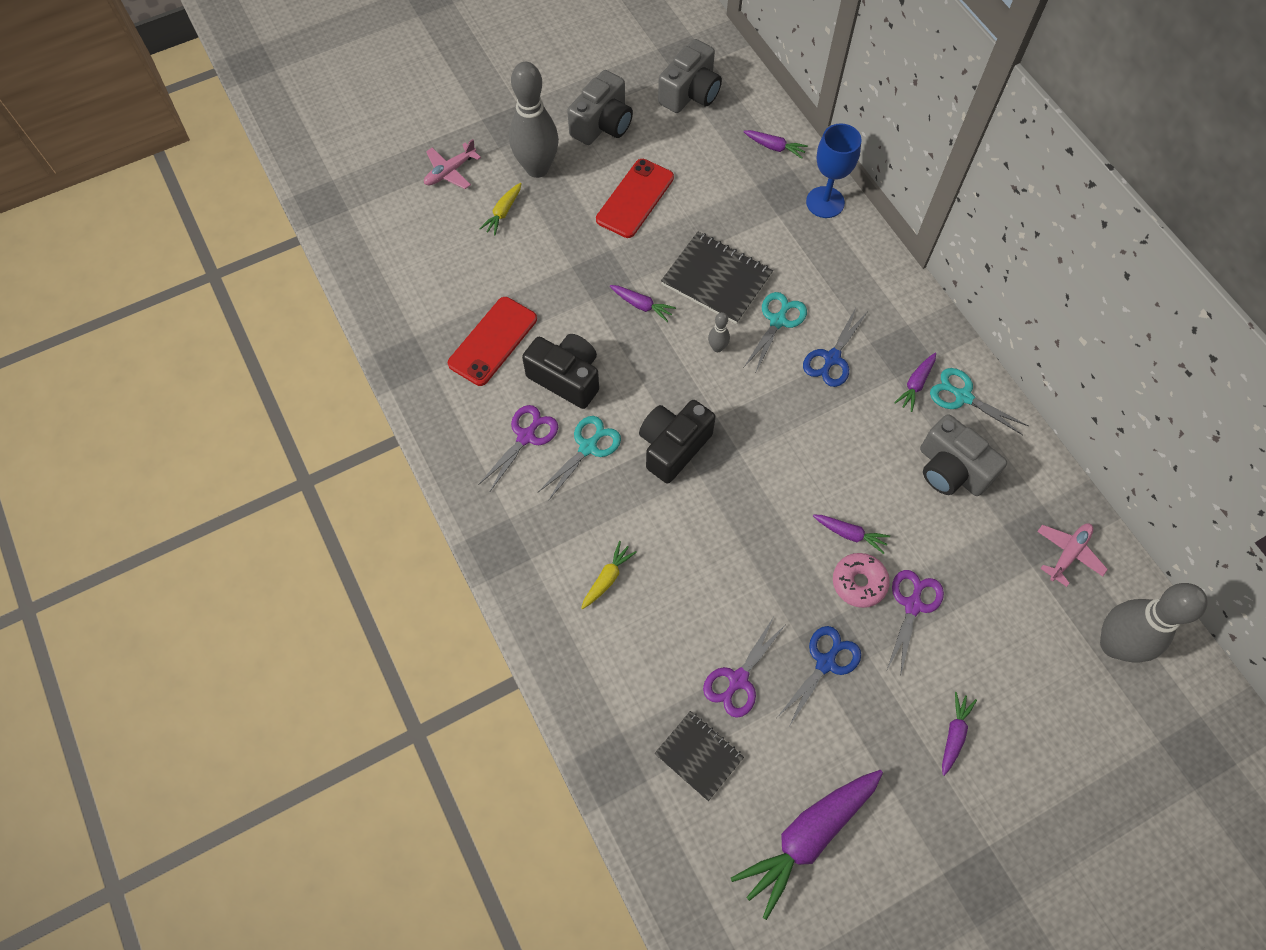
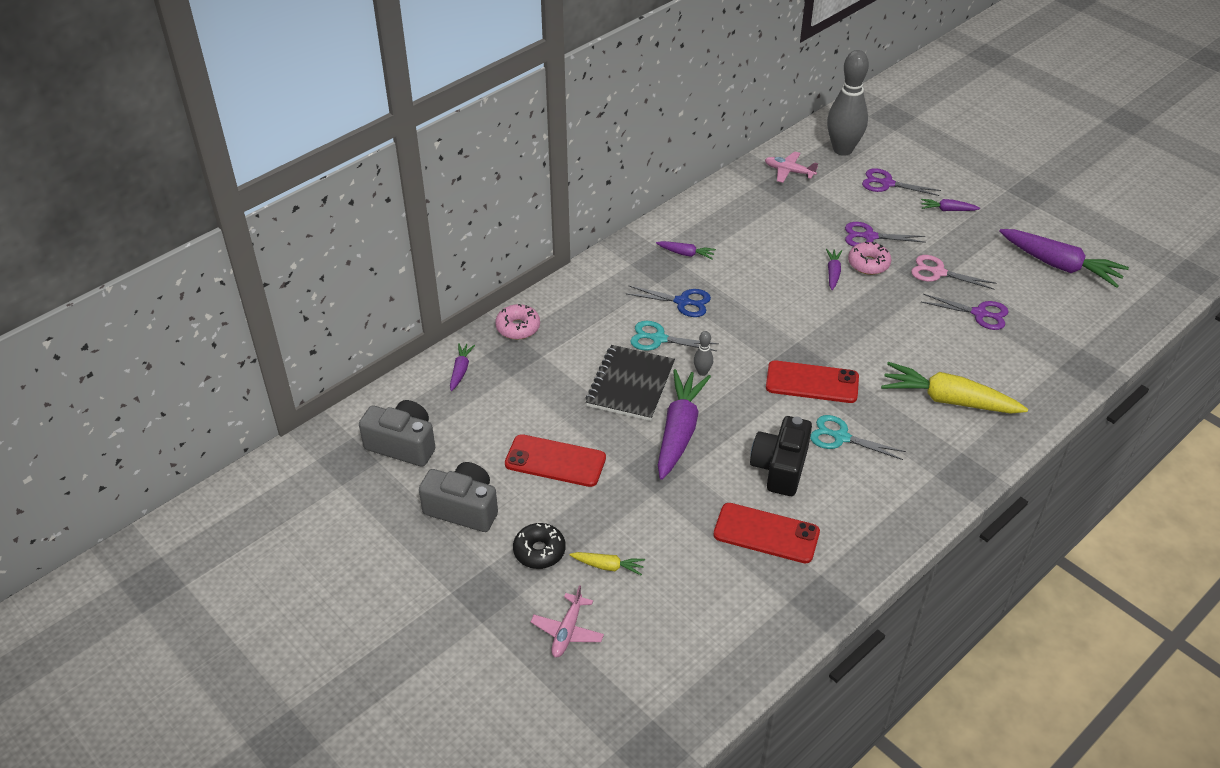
camera: 105 degrees left, 20 degrees down
pink plane [424,139,481,189] -> pink plane turned 75 degrees clockwise [531,585,604,657]
purple scissors [478,405,558,493] -> purple scissors moved to [862,168,941,196]
grey bowling pin [509,62,559,178] -> black donut [513,523,566,569]
yellow carrot [581,541,637,609] -> yellow carrot [881,362,1028,414], size x2.11
purple carrot [610,285,676,322] -> purple carrot [658,369,711,480], size x2.11
black camera [639,400,716,484] -> red phone [766,360,859,403]
black notebook [654,711,744,801] -> none
blue scissors [778,626,861,725] -> pink scissors [911,255,996,289]
blue goblet [806,123,862,218] -> pink donut [495,304,540,339]
grey camera [920,414,1007,496] -> none
turquoise scissors [930,368,1028,435] -> none

